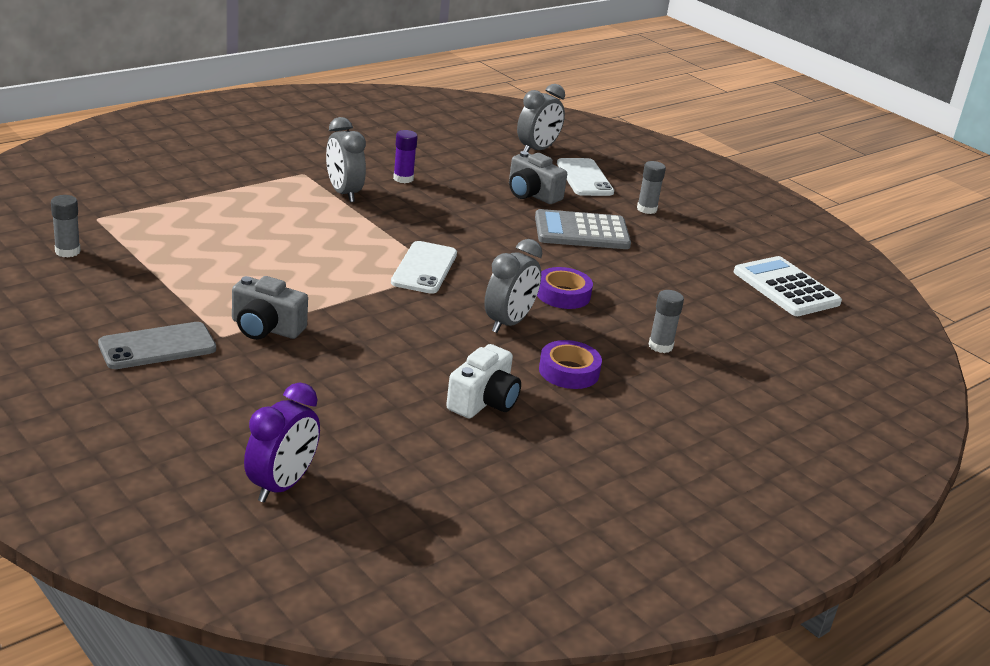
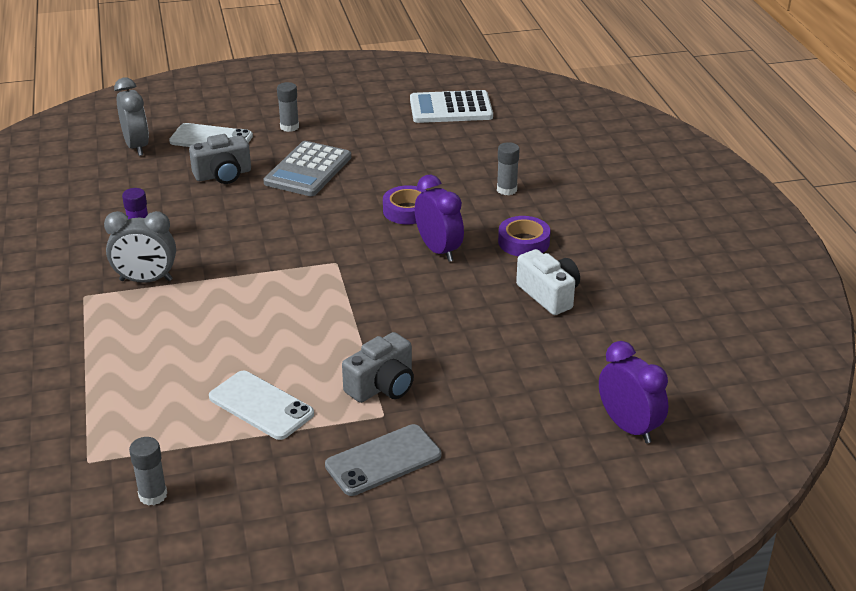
camera: 60 degrees left, 5 degrees up
grey phone [98,322,216,369] -> grey phone turned 60 degrees clockwise [325,424,441,496]
white phone [391,241,457,294] -> white phone moved to [209,371,314,440]
grey clock [484,239,542,333] -> purple clock [415,175,464,262]

